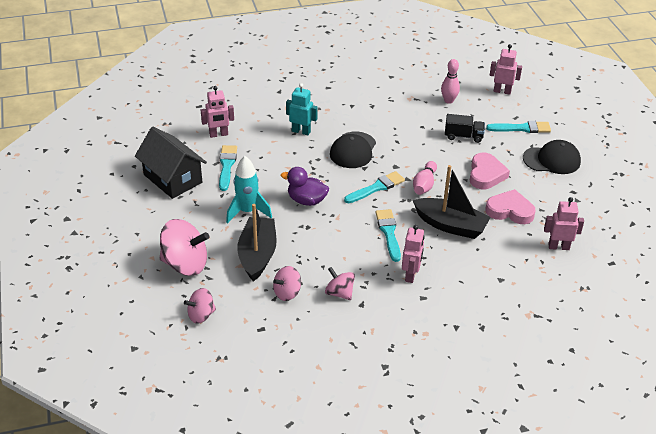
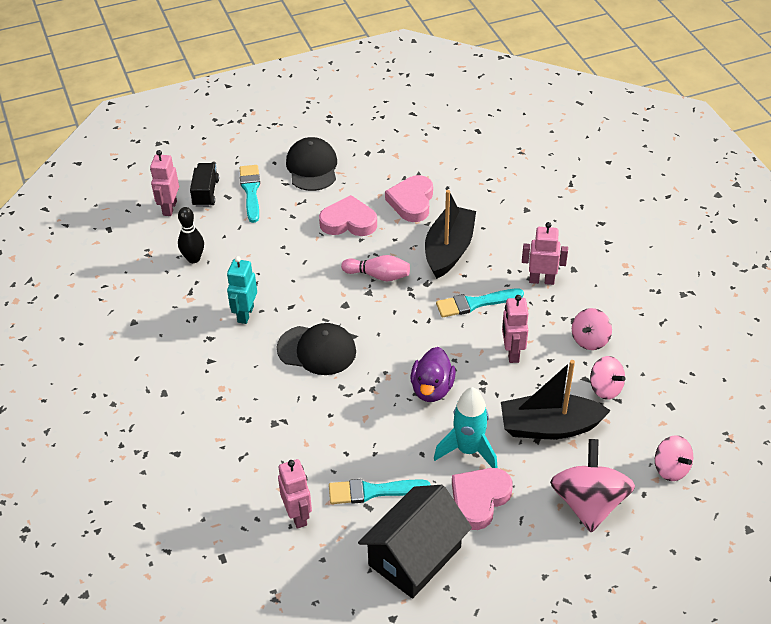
camera: 95 degrees left, 5 degrees up
turquoise robot [286,83,318,135] -> turquoise robot moved to [227,256,257,324]
turquoise brush [344,171,405,203] -> none
pink bowling pin [441,59,460,104] -> black bowling pin [178,207,204,263]
black truck [445,114,485,143] -> black truck moved to [190,163,219,207]
pink robot [544,197,584,250] -> pink robot moved to [502,295,528,363]
none -> pink heart [452,468,513,530]

